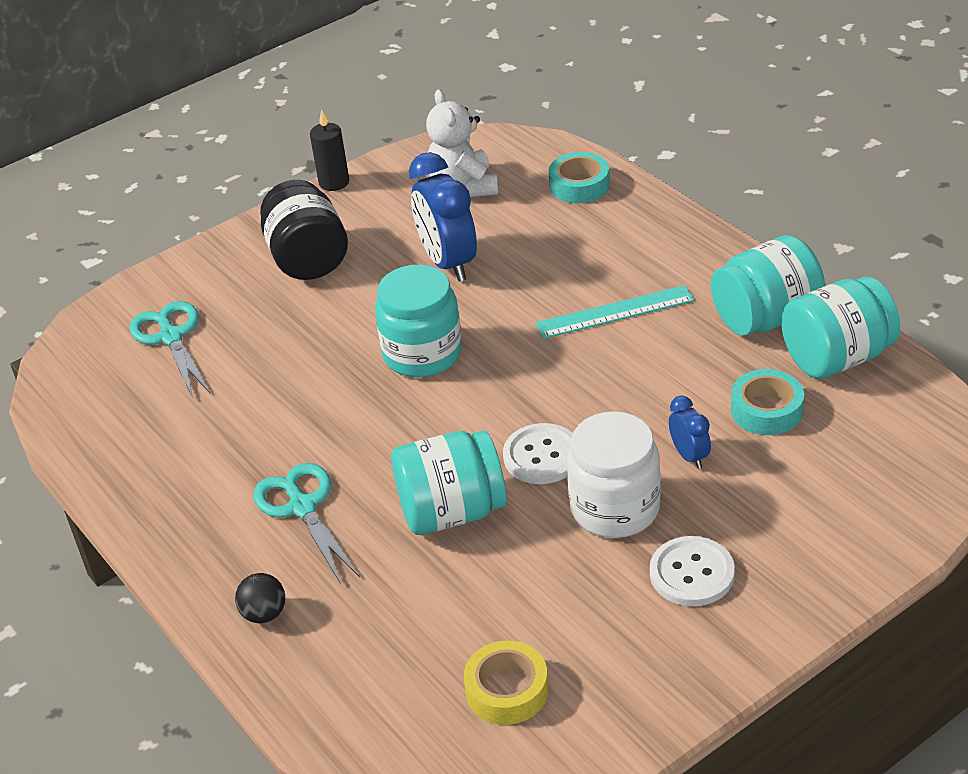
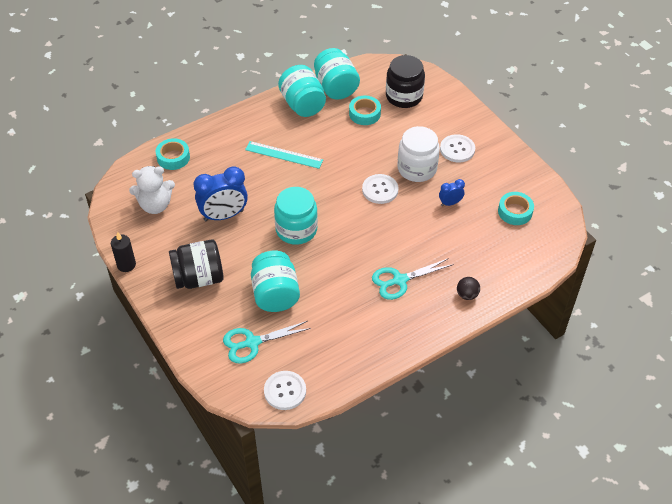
camera: 90 degrees left, 10 degrees up
turquoise jar [392,430,507,535] -> turquoise jar moved to [251,251,300,312]
yellow tape [464,640,549,725] -> turquoise tape [498,192,534,225]
turquoise ruler [535,285,694,339] -> turquoise ruler turned 60 degrees counterclockwise [245,141,323,169]
blue clock [669,396,711,469] -> blue clock moved to [439,179,465,206]
none -> white button [264,371,306,410]
none -> black jar [386,55,425,108]

